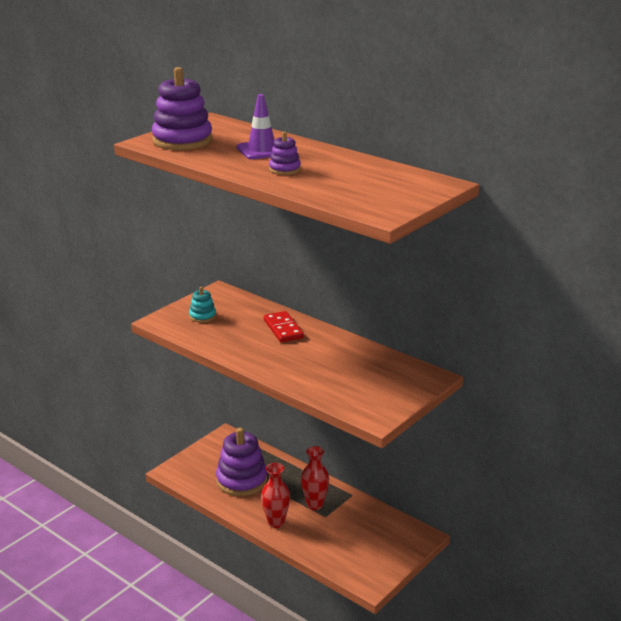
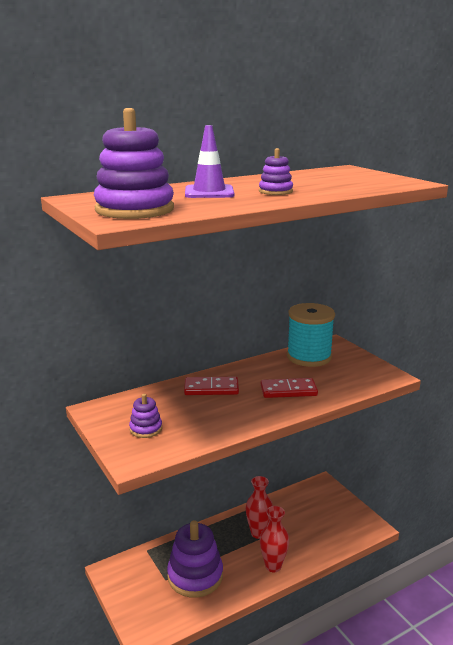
camera: 70 degrees left, 5 degrees down
turquoise stacking toy [189,287,216,323] -> purple stacking toy [129,394,162,438]
none -> red domino [261,378,318,398]
none -> turquoise spool [287,303,335,367]

